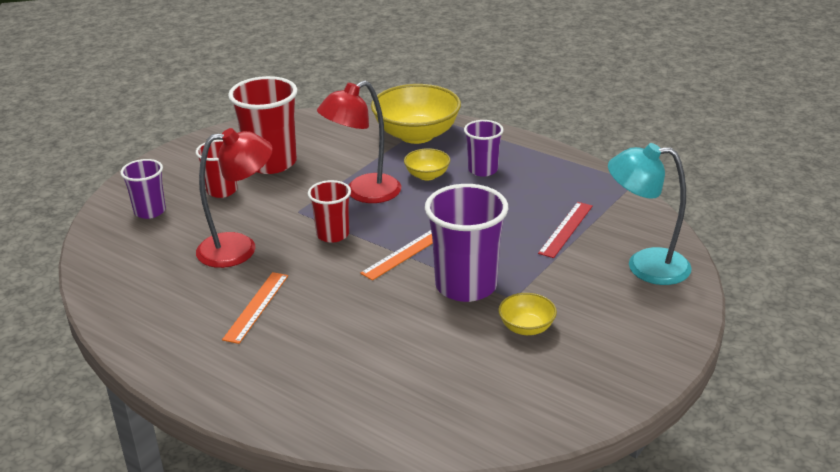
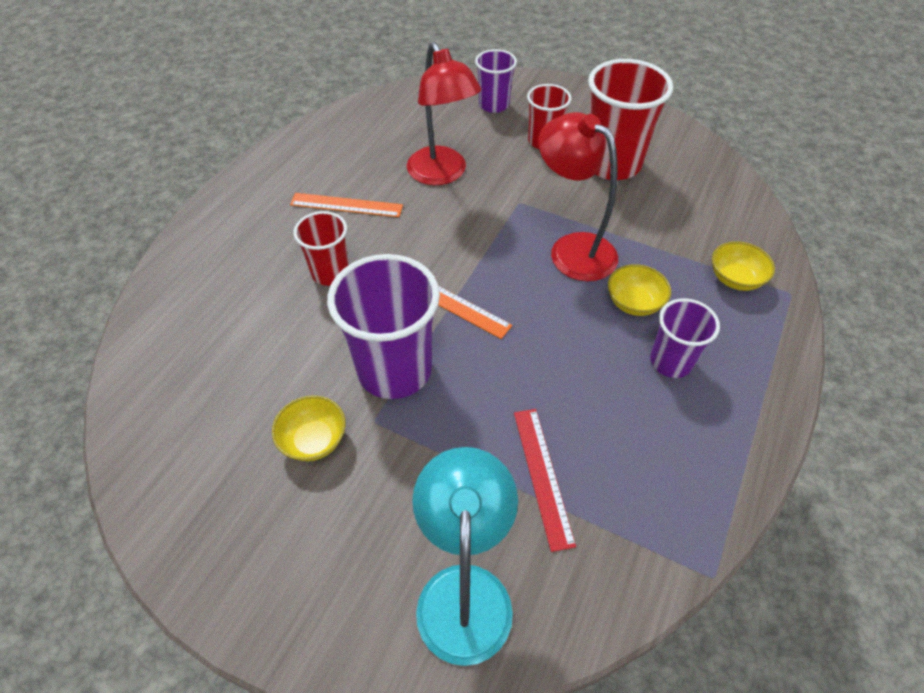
camera: 80 degrees right, 20 degrees up
red cup [308,180,351,243] -> red cup moved to [294,211,349,286]
yellow bowl [371,84,461,144] -> yellow bowl [712,241,775,291], size x0.49
red ruler [538,202,593,258] -> red ruler turned 60 degrees clockwise [514,409,576,552]

